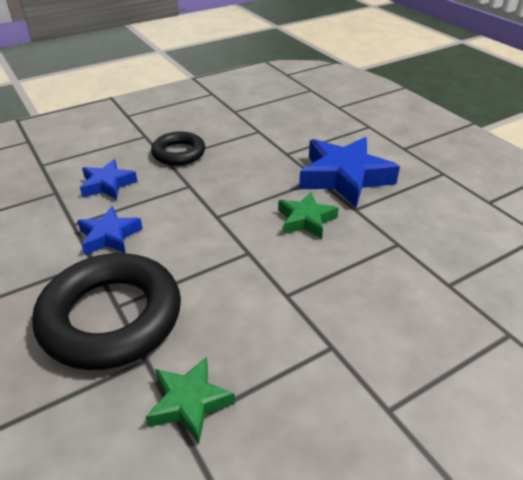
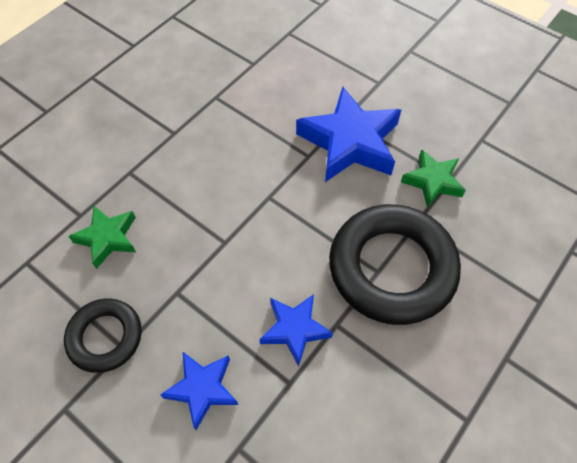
camera: 110 degrees left, 20 degrees up
green star [278,192,339,239] -> green star moved to [69,206,136,269]
blue star [299,137,400,208] -> blue star moved to [296,87,401,182]

